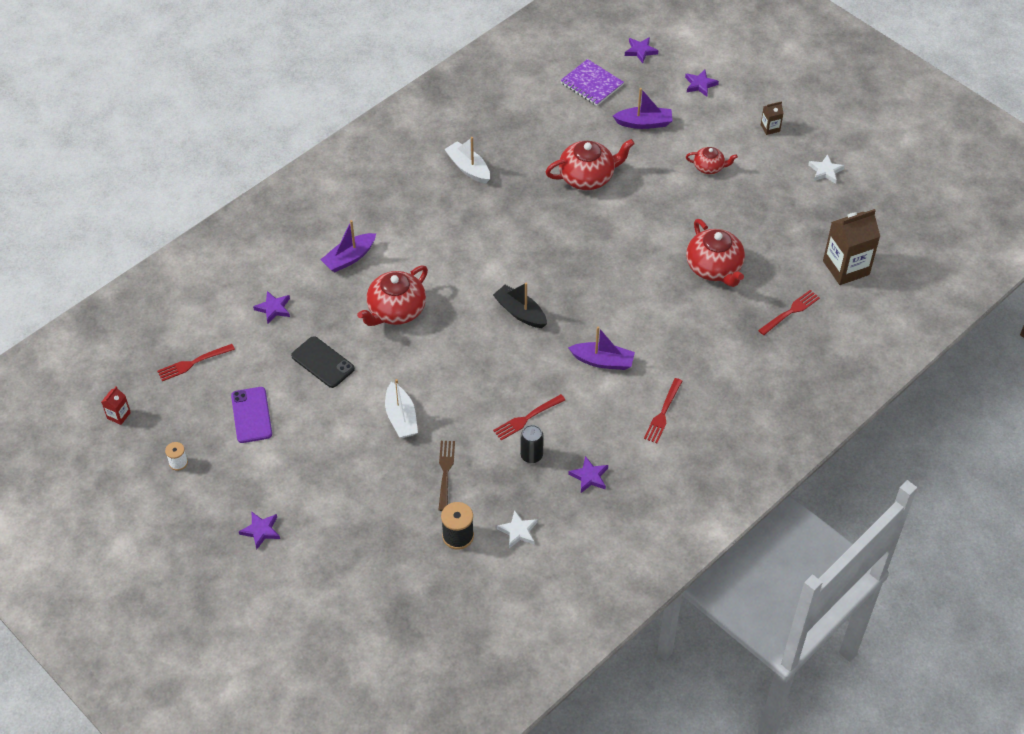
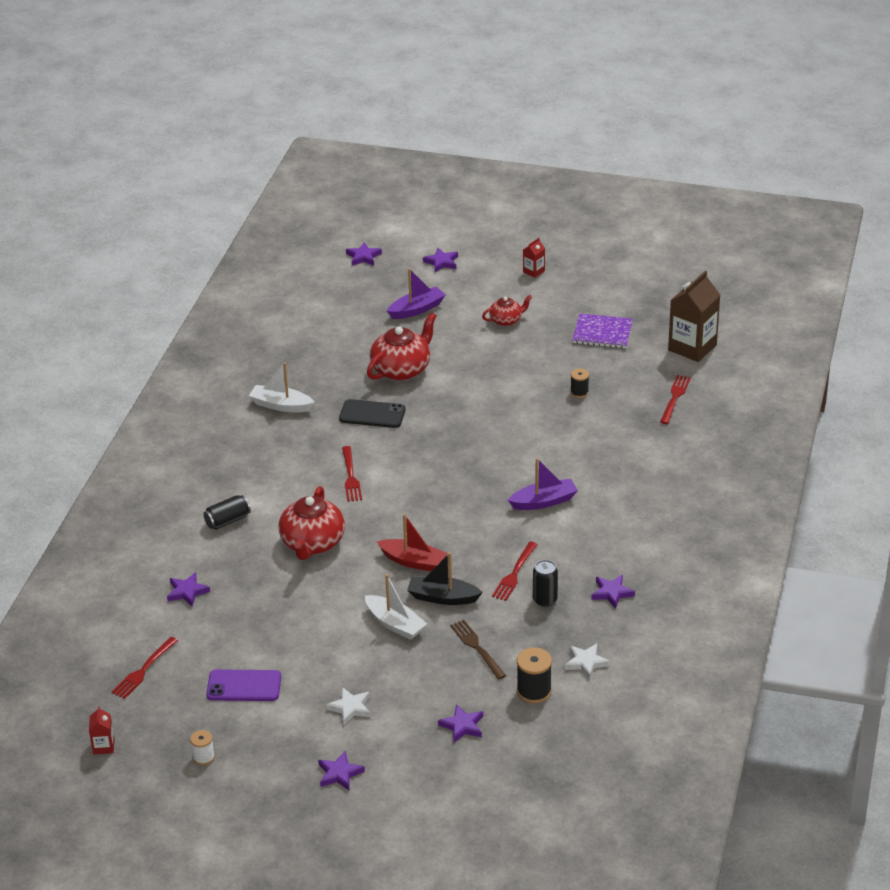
camera: 30 degrees left, 15 degrees down
purple phone [231,387,272,443] -> purple phone turned 45 degrees counterclockwise [206,669,281,701]
black phone [291,336,355,388] -> black phone moved to [339,399,406,428]
purple boat [321,220,376,272] -> black can [203,495,251,530]
black boat [493,282,547,328] -> black boat moved to [407,552,483,605]
purple notebook [560,59,624,106] -> purple notebook moved to [573,313,633,348]
red fork [644,378,682,443] -> red fork moved to [342,446,362,502]
red teapot [686,219,745,287] -> black spool [570,368,589,398]
brown carton [761,101,784,135] -> red carton [523,238,545,278]
white star [808,154,845,184] -> white star moved to [326,687,371,725]
none -> red boat [377,514,448,571]
none -> purple star [438,704,483,742]

